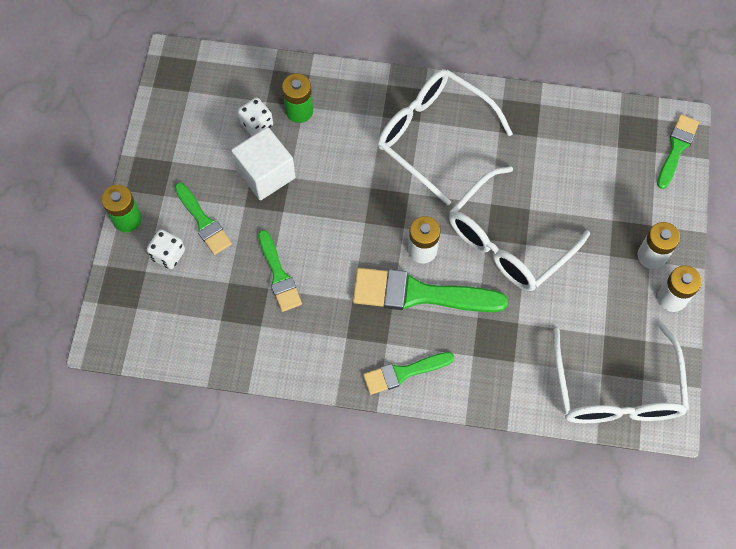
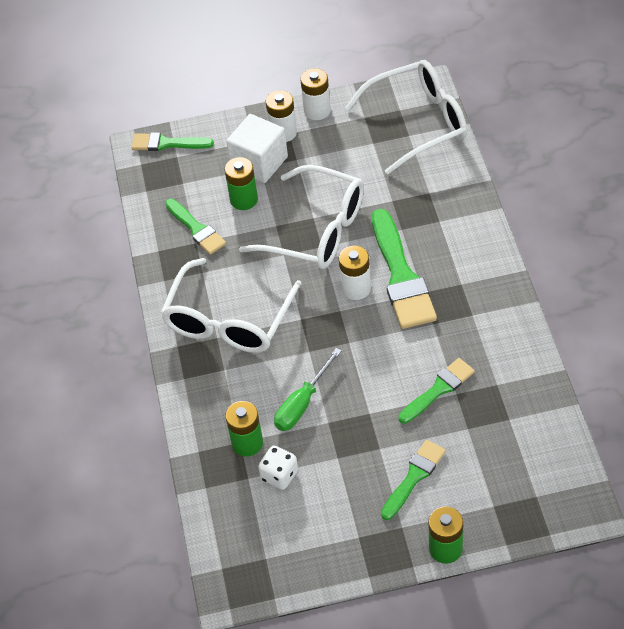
camera: 105 degrees left, 15 degrees down
white dice [147,229,185,269] -> none
white cube [231,127,296,200] -> white cube moved to [226,114,288,183]
green brush [363,352,454,395] -> green brush moved to [165,199,226,255]
none -> green battery [225,157,258,210]
none -> green screwdriver [274,348,341,431]

